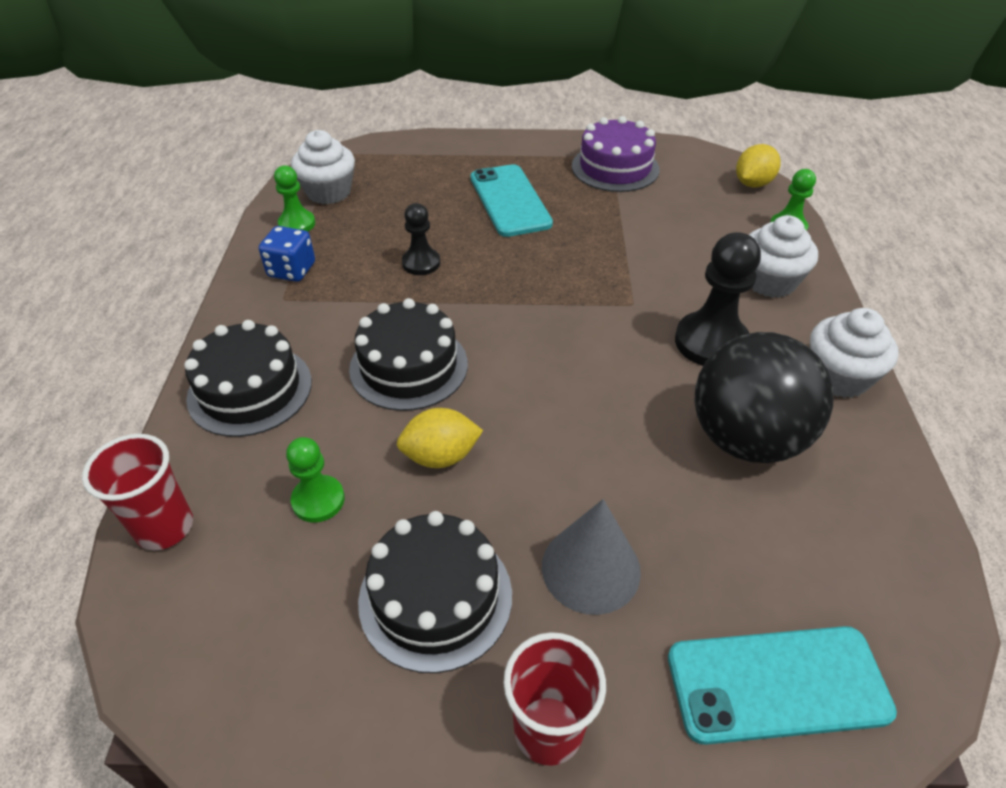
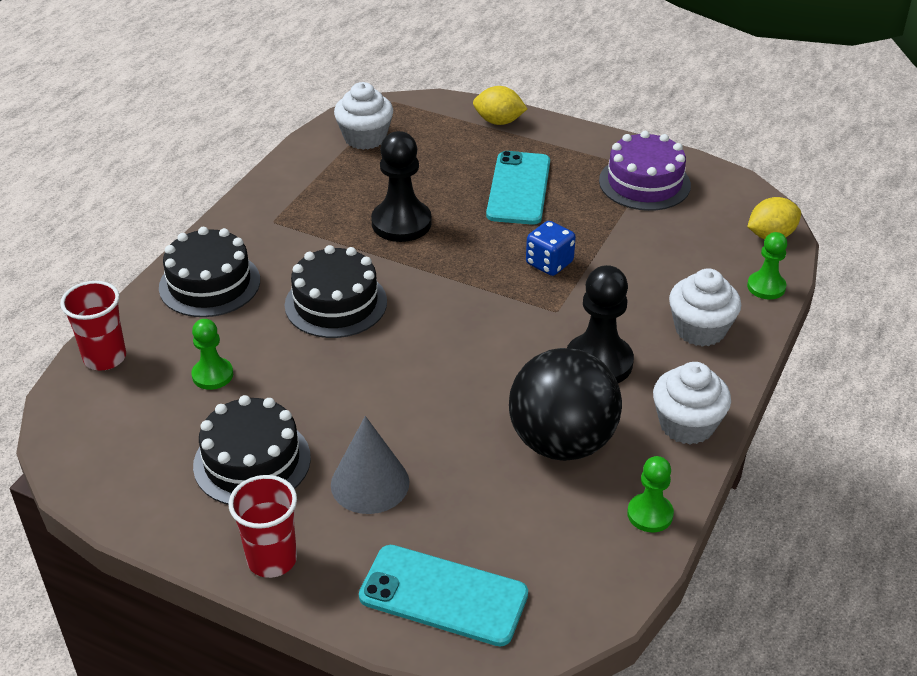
camera: 25 degrees right, 5 degrees down
blue dice [259,226,315,282] -> blue dice moved to [526,221,576,276]
green pawn [274,166,315,232] -> green pawn moved to [627,456,674,532]
yellow lemon [397,408,483,468] -> yellow lemon moved to [473,86,528,125]
black pawn [402,203,440,275] -> black pawn [371,131,432,242], size x1.68

